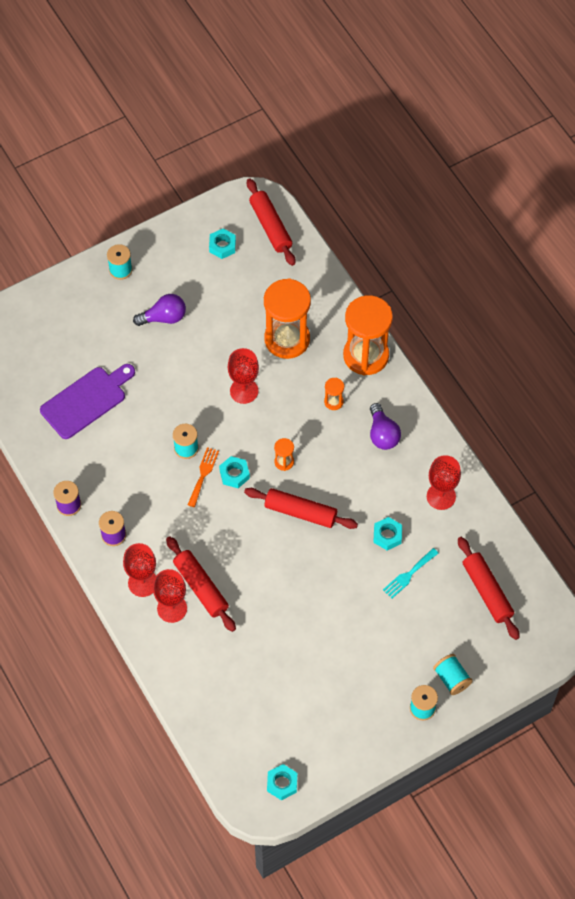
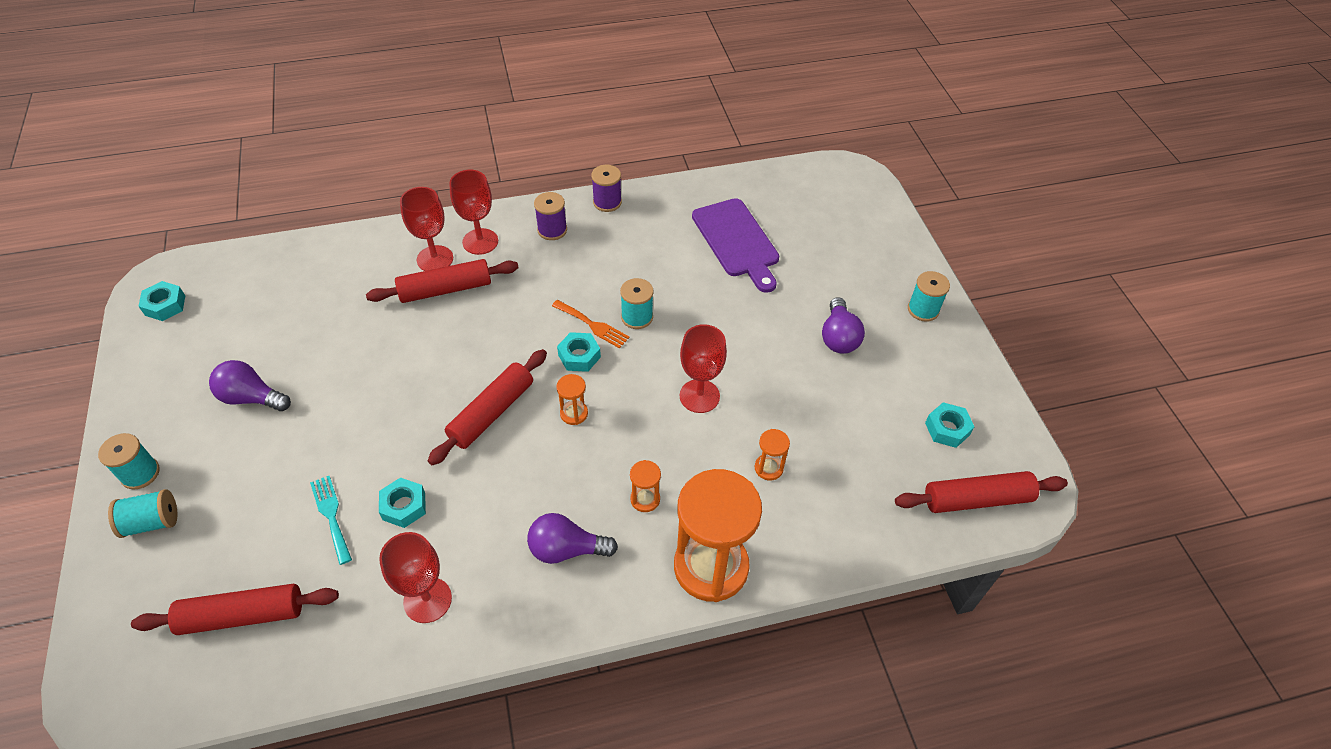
camera: 105 degrees right, 10 degrees down
orange hourglass [264,278,311,359] -> orange hourglass [755,429,790,480], size x0.42
none -> purple light bulb [209,360,291,411]

